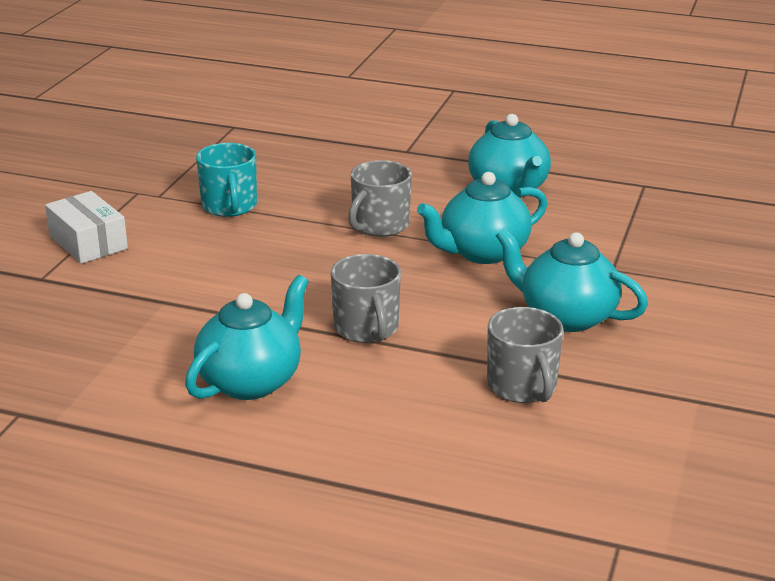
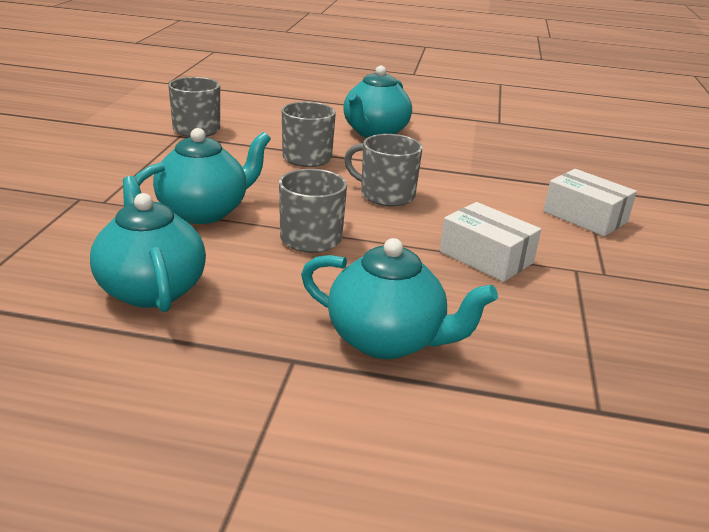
camera: 170 degrees right, 0 degrees up
turquoise mug [196,143,257,217] -> white box [440,202,541,282]
turquoise teapot [496,228,648,332] -> turquoise teapot moved to [301,238,498,359]
none -> grey mug [344,134,423,206]

